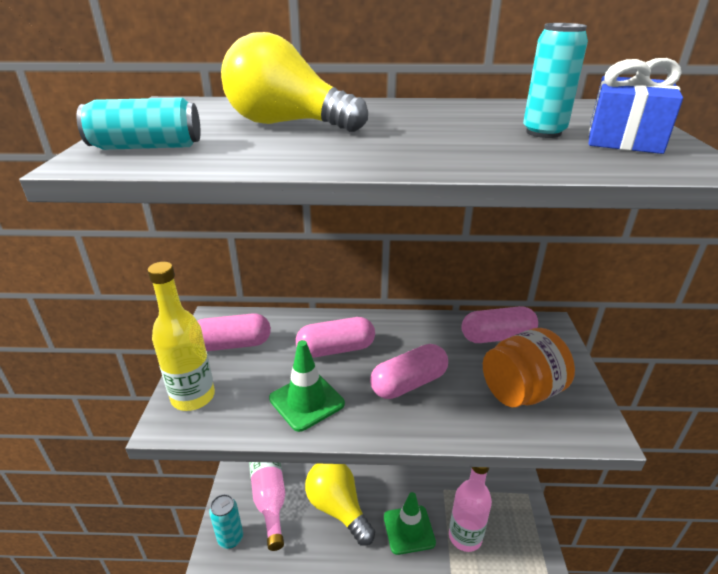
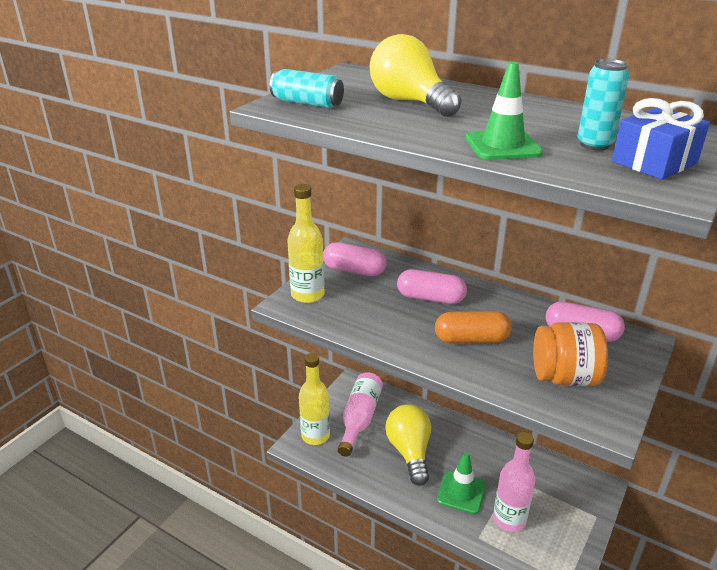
camera: 30 degrees right, 0 degrees up
turquoise can [209,494,243,549] -> yellow bottle [299,353,330,445]
green traffic cone [269,340,345,432] -> green traffic cone moved to [466,61,543,160]
pink capsule [370,344,448,399] -> orange capsule [435,311,512,343]

